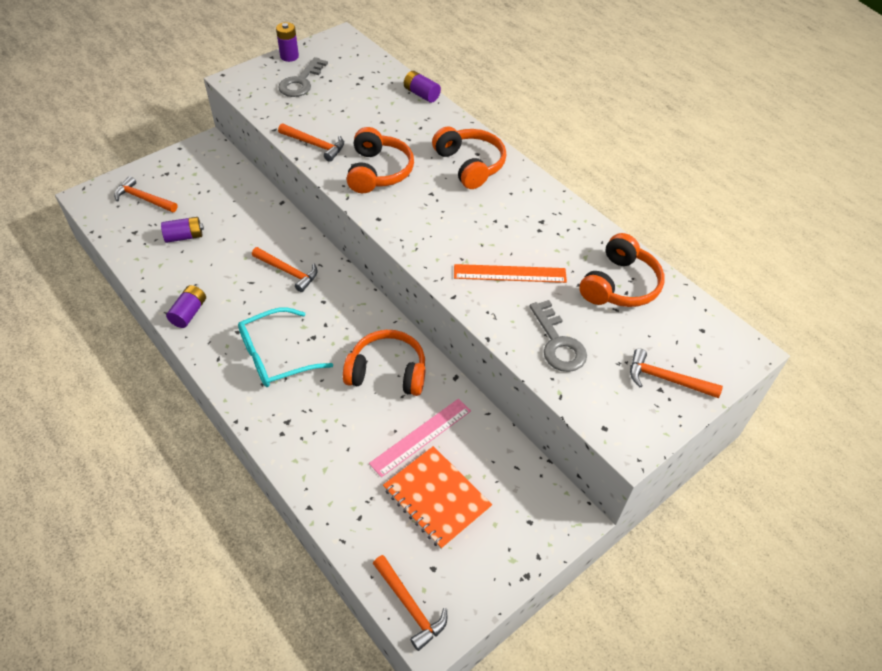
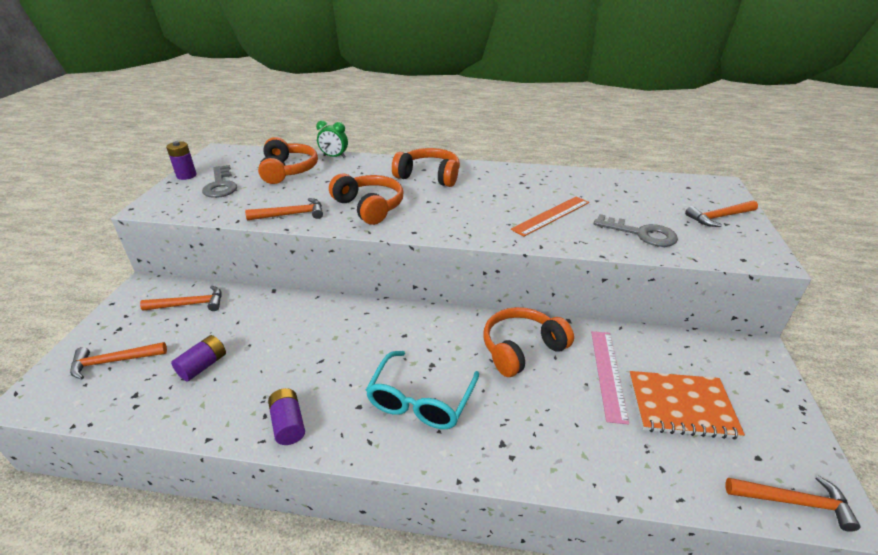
camera: 40 degrees left, 15 degrees down
orange hammer [252,247,318,292] -> orange hammer moved to [140,286,222,311]
purple battery [404,71,441,103] -> green clock [316,120,348,158]
orange headphones [579,233,665,307] -> orange headphones moved to [258,137,318,184]

